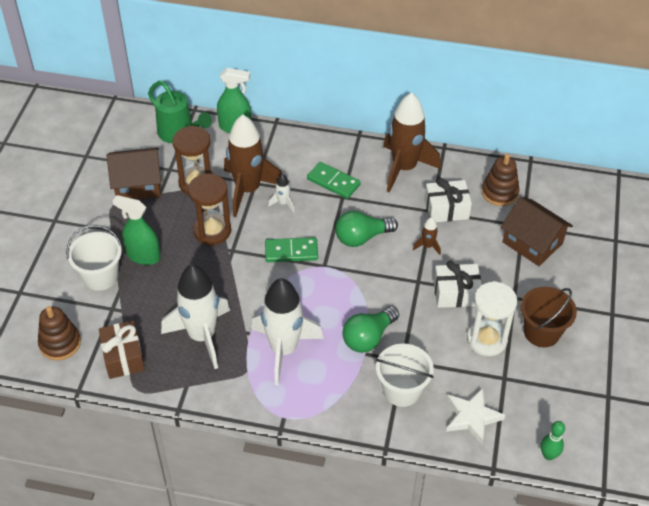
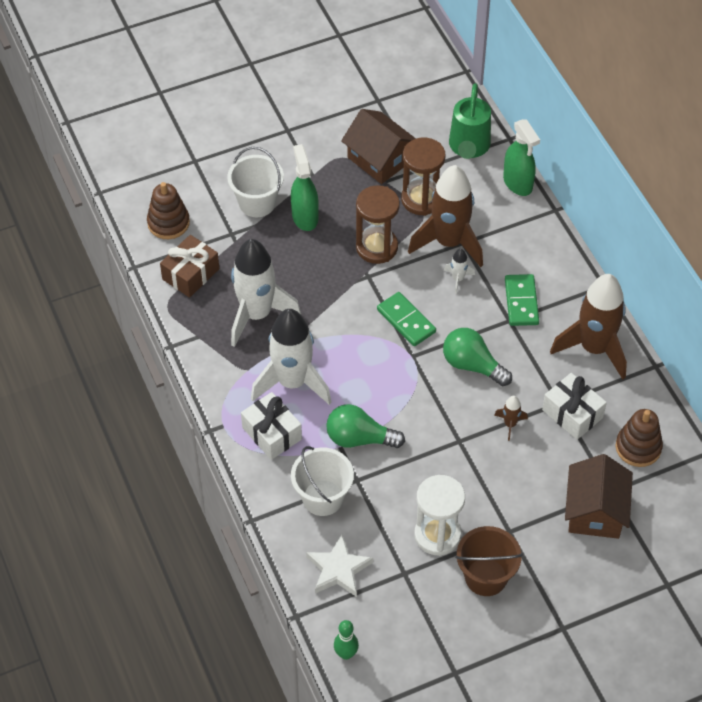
camera: 55 degrees right, 5 degrees up
white gift [434,261,482,308] -> white gift moved to [241,392,302,460]

